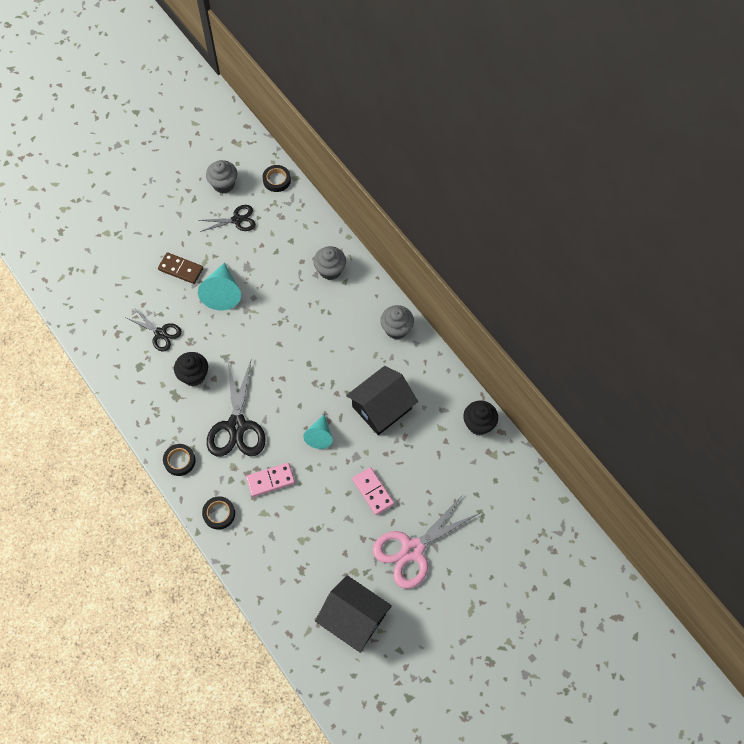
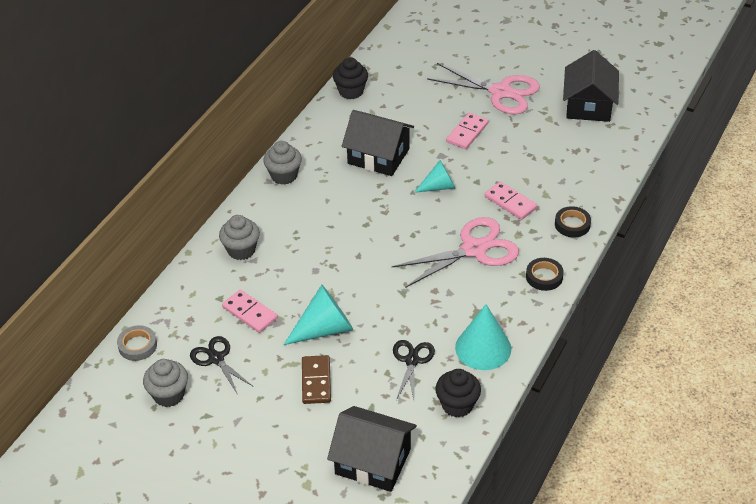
camera: 115 degrees left, 20 degrees down
black cupcake [174,352,208,386] -> black cupcake moved to [435,369,481,418]
black scissors [207,358,266,457] -> pink scissors [392,217,519,288]
black tape [263,165,291,192] -> grey tape [117,325,157,361]
none -> pink domino [222,289,278,333]
none -> black house [327,406,417,492]
none -> turquoise cone [455,304,511,370]

